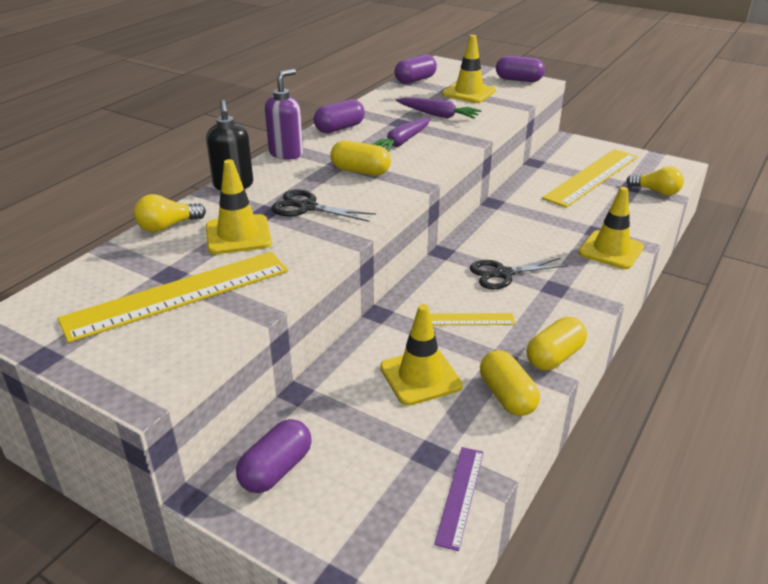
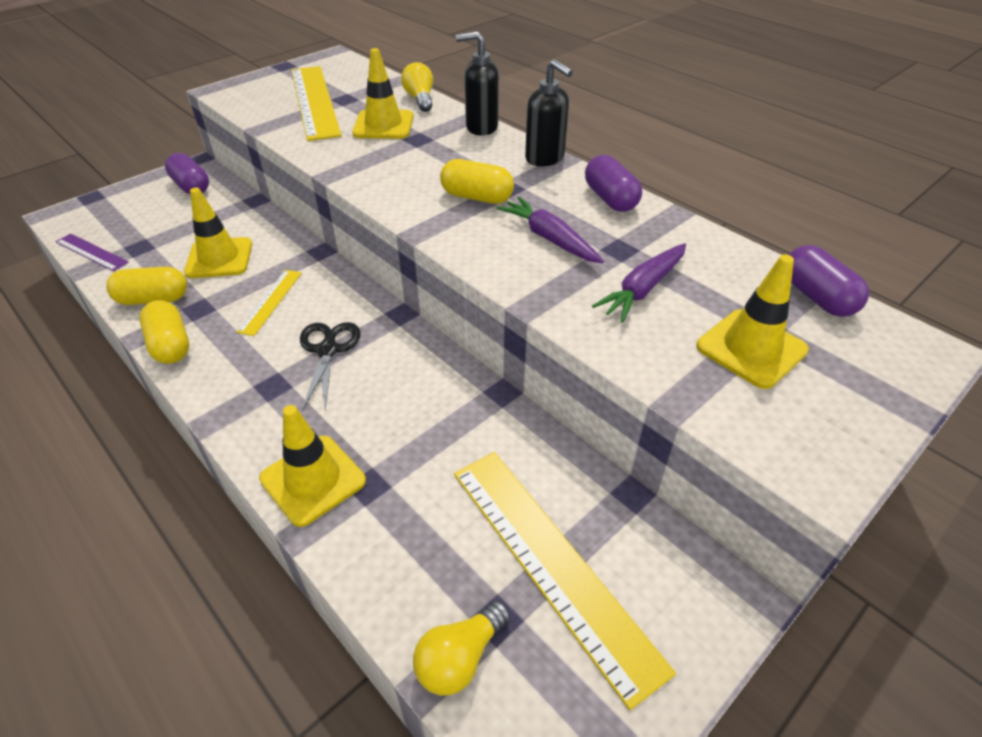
camera: 105 degrees right, 10 degrees up
purple soap dispenser [265,69,303,160] -> black soap dispenser [525,59,573,166]
black scissors [271,189,376,222] -> none
yellow capsule [330,140,391,176] -> yellow capsule turned 75 degrees clockwise [440,159,514,204]
purple capsule [496,56,545,82] -> none

